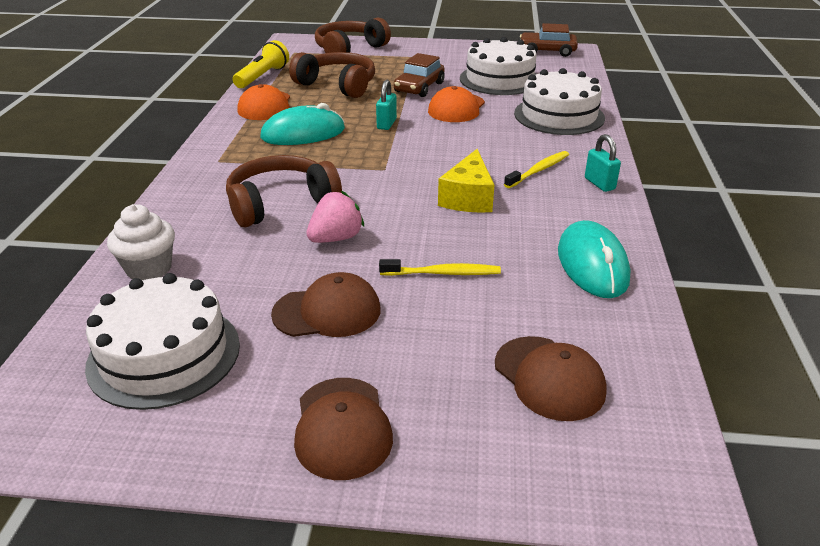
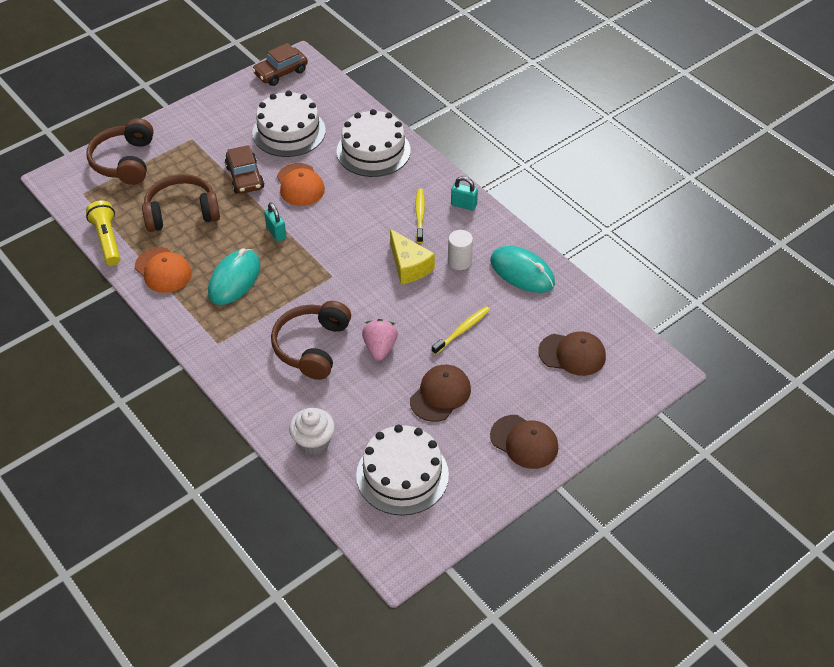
camera: 45 degrees left, 15 degrees up
none -> white cylinder [448,230,473,270]

